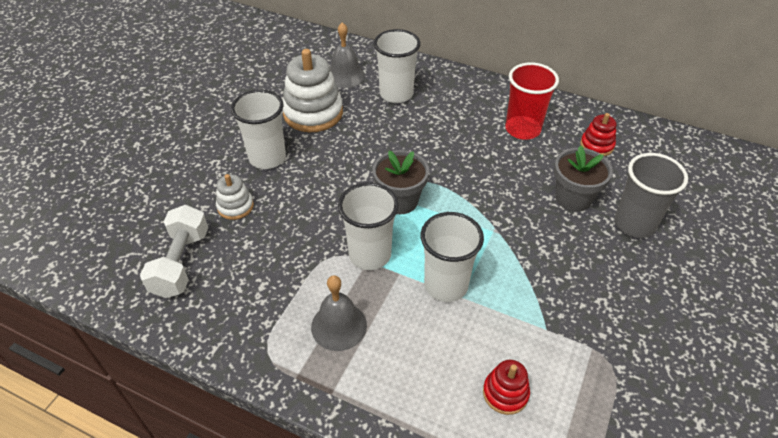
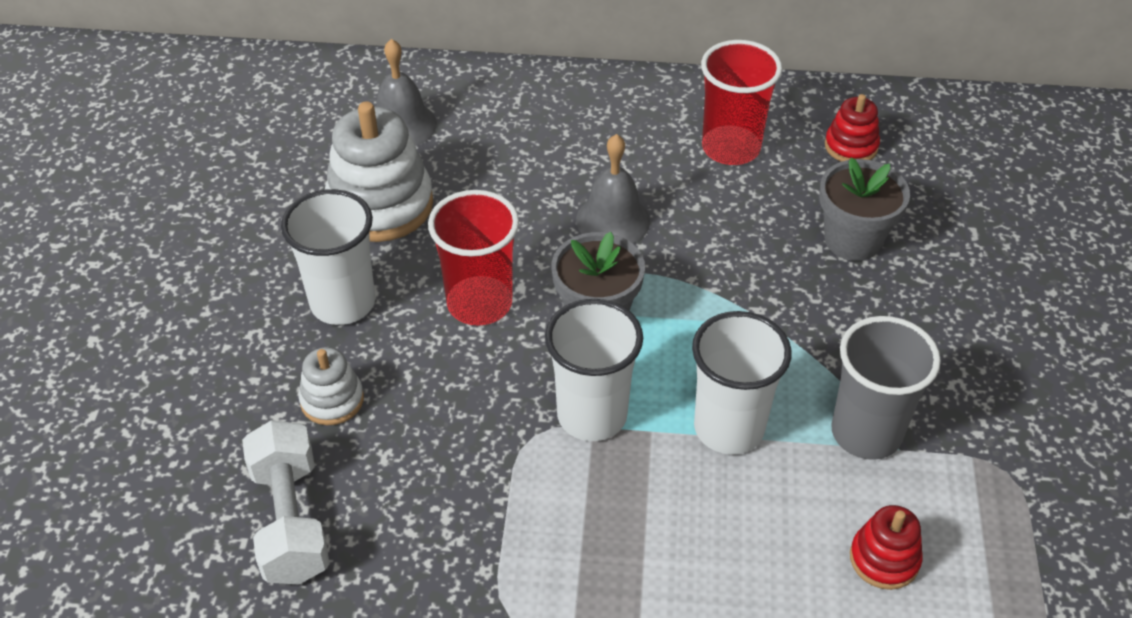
camera: 20 degrees left, 0 degrees up
grey bell [311,275,367,351] -> grey bell moved to [576,134,650,244]
white cup [374,29,420,103] -> none
grey cup [615,153,688,238] -> grey cup moved to [831,316,941,460]
none -> red cup [428,190,519,325]

